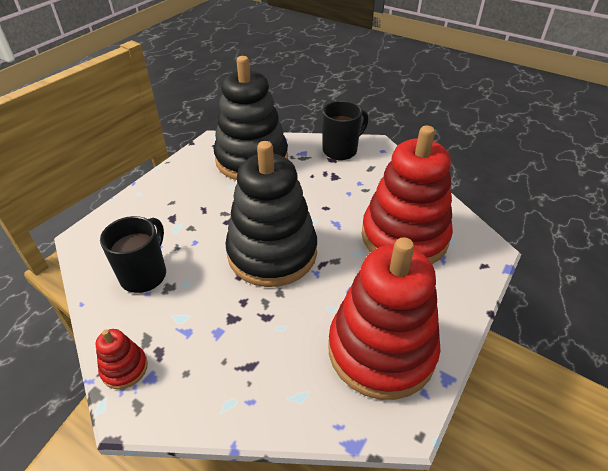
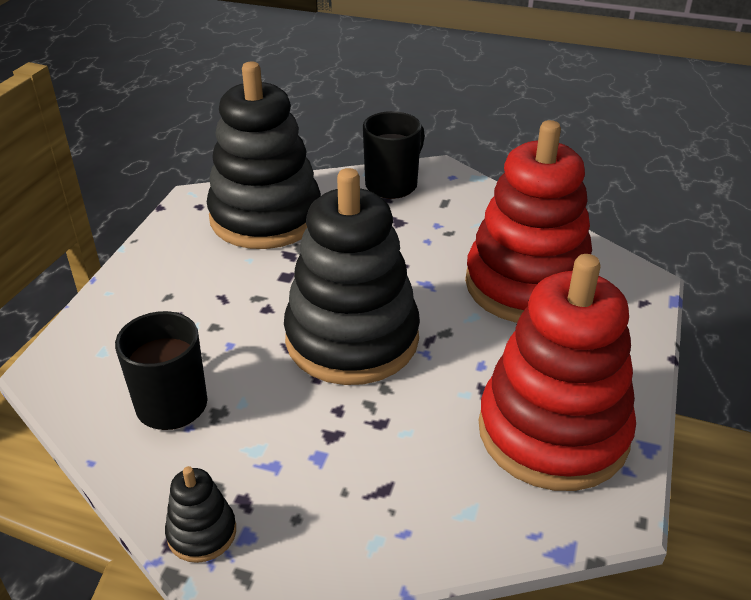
camera: 15 degrees left, 5 degrees down
red stacking toy [96,329,148,389] -> black stacking toy [165,466,236,563]

